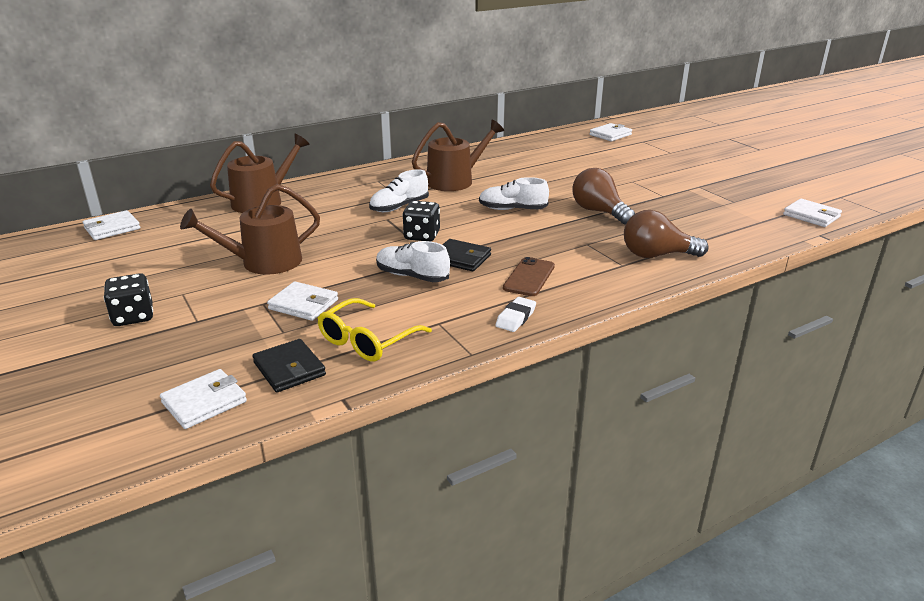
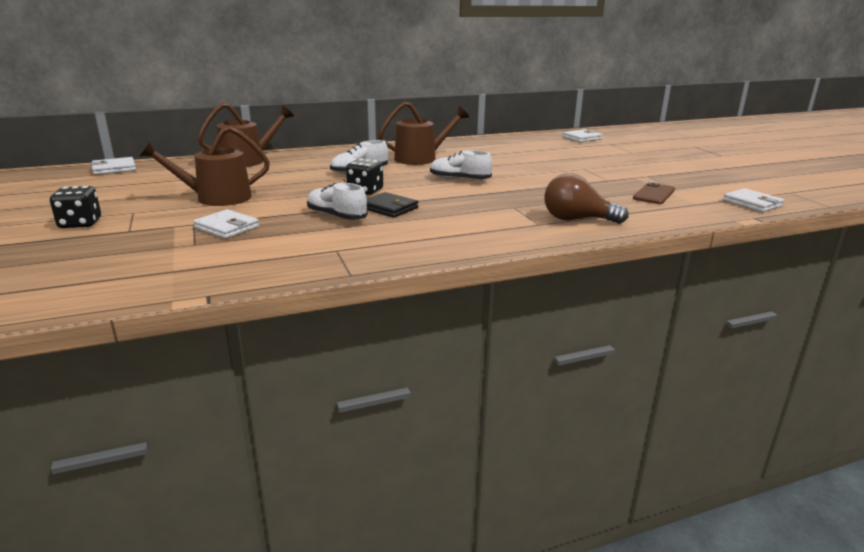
camera: 10 degrees right, 5 degrees down
white wallet [160,369,247,429] -> none
black wallet [253,339,326,393] -> none
yellow glasses [318,298,432,362] -> none
white eraser [495,297,536,332] -> none
brown phone [503,257,555,296] -> brown phone moved to [633,182,675,204]
brown light bulb [572,168,635,225] -> none

